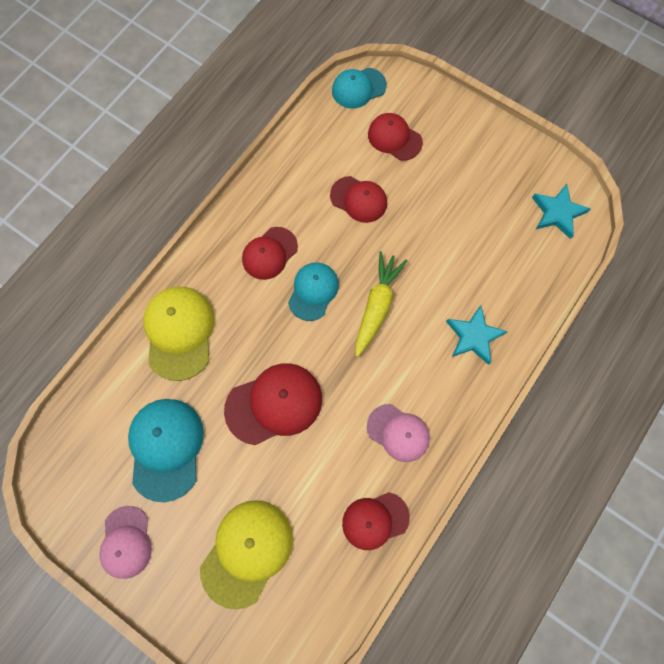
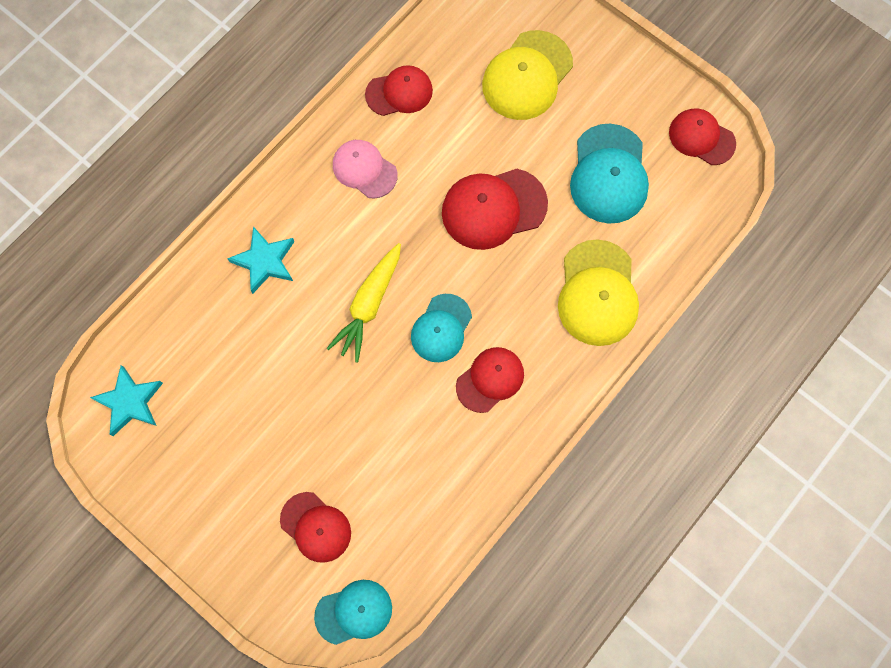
camera: 175 degrees left, 0 degrees up
pink cap [99,506,152,579] -> none
red cap [330,176,387,223] -> red cap moved to [669,108,736,165]

